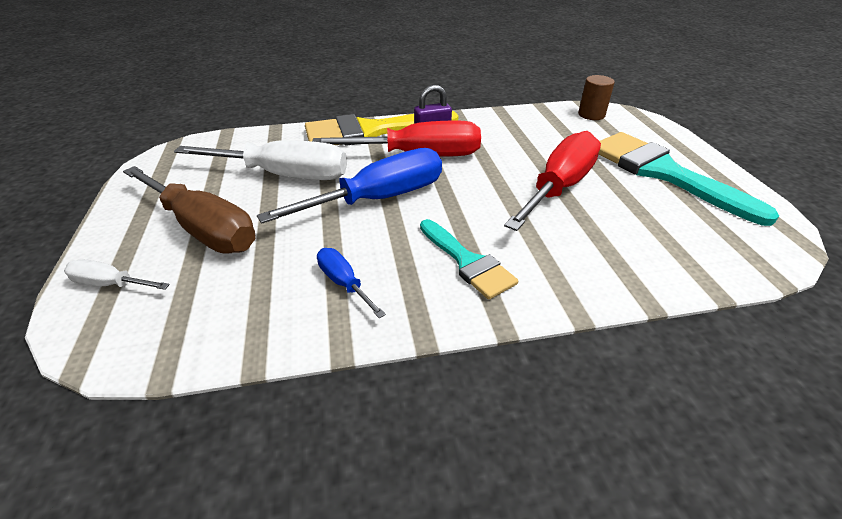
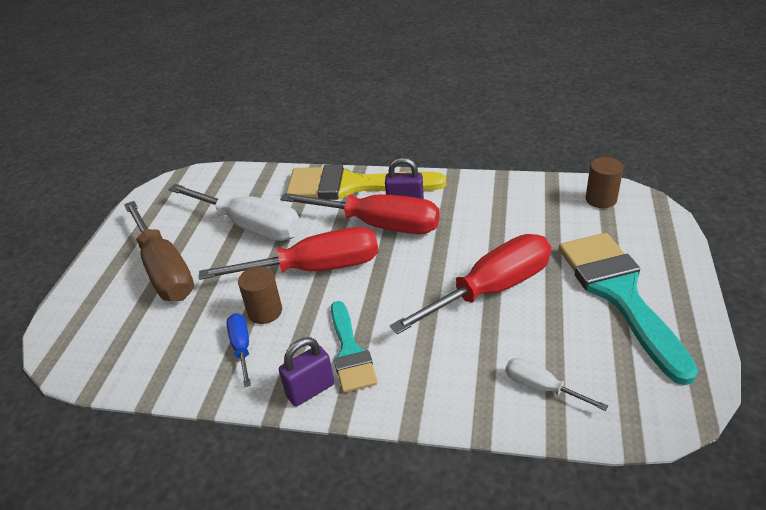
camera: 25 degrees right, 0 degrees up
white screwdriver [64,259,170,290] -> white screwdriver moved to [506,358,609,411]
blue screwdriver [257,148,442,224] -> red screwdriver [199,227,378,280]
none -> brown cylinder [238,266,282,324]
none -> purple padlock [279,338,334,406]

